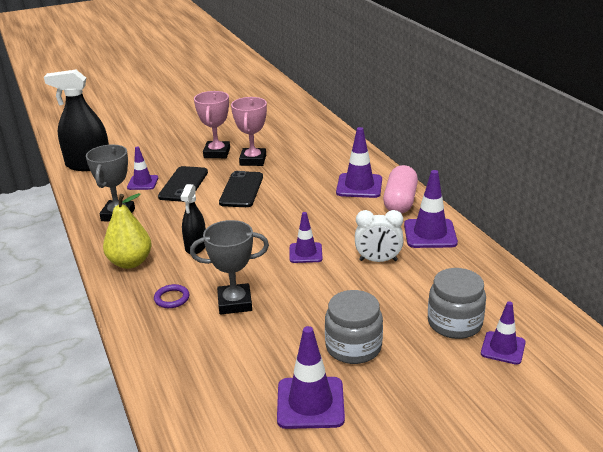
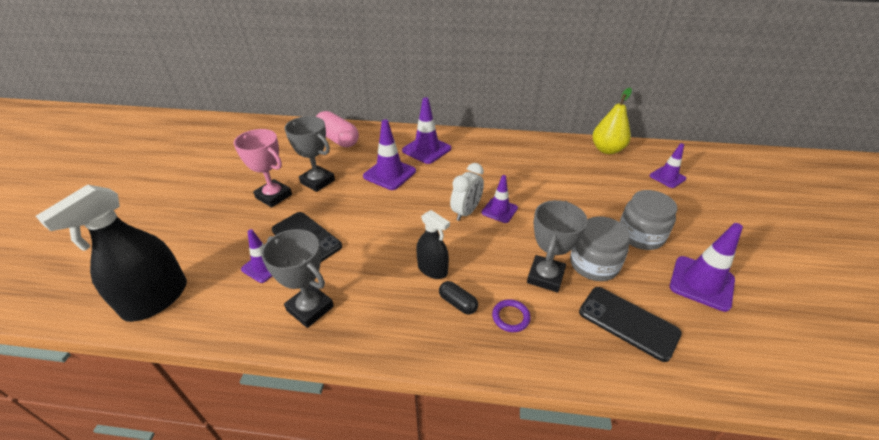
camera: 60 degrees left, 10 degrees up
yellow pear [103,193,152,269] -> yellow pear moved to [592,88,632,154]
black phone [219,171,263,207] -> black phone moved to [579,287,682,362]
pink trophy [231,97,267,166] -> grey trophy [284,116,335,192]
white clock [355,210,404,262] -> white clock moved to [450,163,484,221]
pink capsule [383,165,418,214] -> pink capsule moved to [316,111,359,147]
purple traffic cone [404,170,458,248] -> purple traffic cone moved to [363,119,416,190]
grey jar [428,268,486,339] -> grey jar moved to [570,216,630,281]
none -> black capsule [439,281,478,315]

